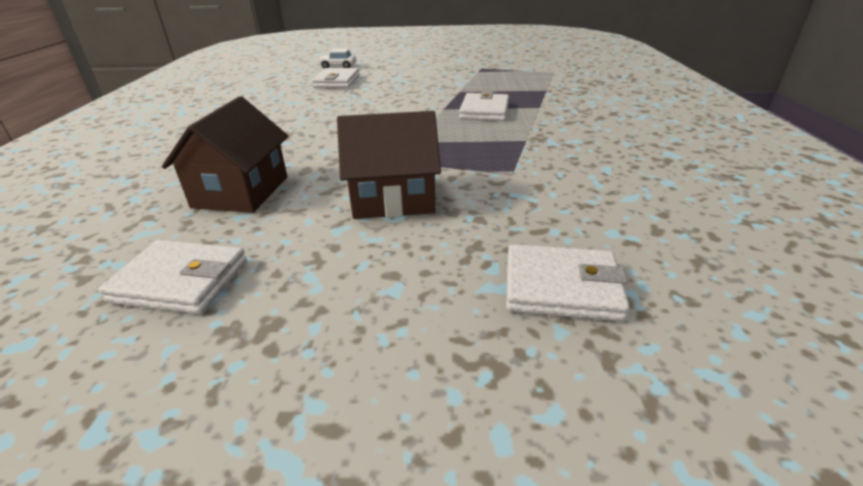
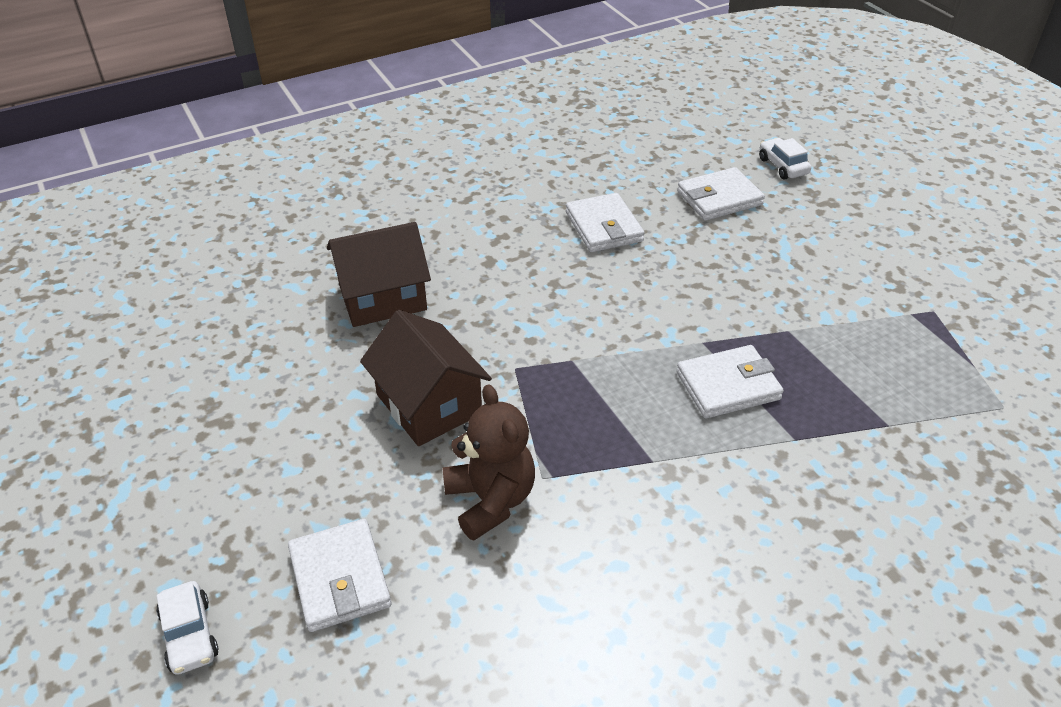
camera: 60 degrees right, 10 degrees up
white wallet [99,240,247,314] -> white wallet moved to [566,193,645,252]
none -> white car [156,581,218,675]
none -> brown teddy bear [442,384,535,541]

